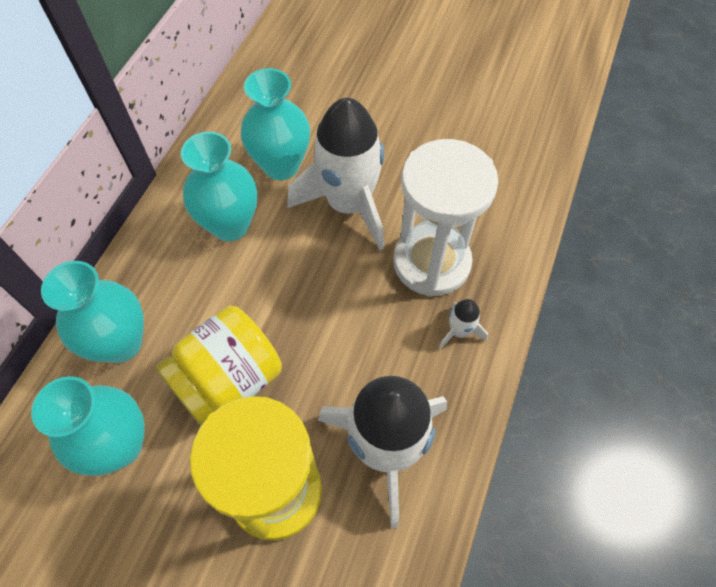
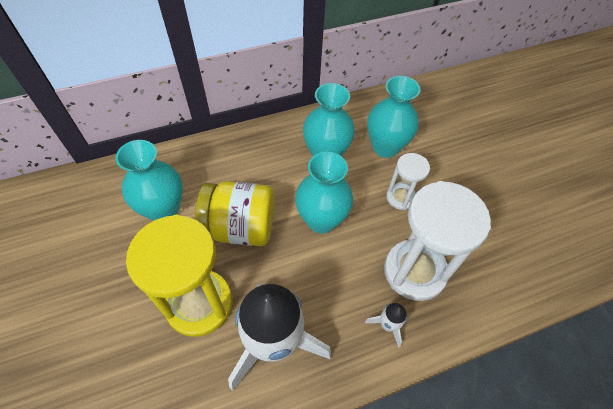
camera: 45 degrees right, 5 degrees down
turquoise vase [41,261,144,363] -> turquoise vase moved to [295,152,353,233]
white rocket [287,98,384,250] -> white hourglass [386,153,430,210]

